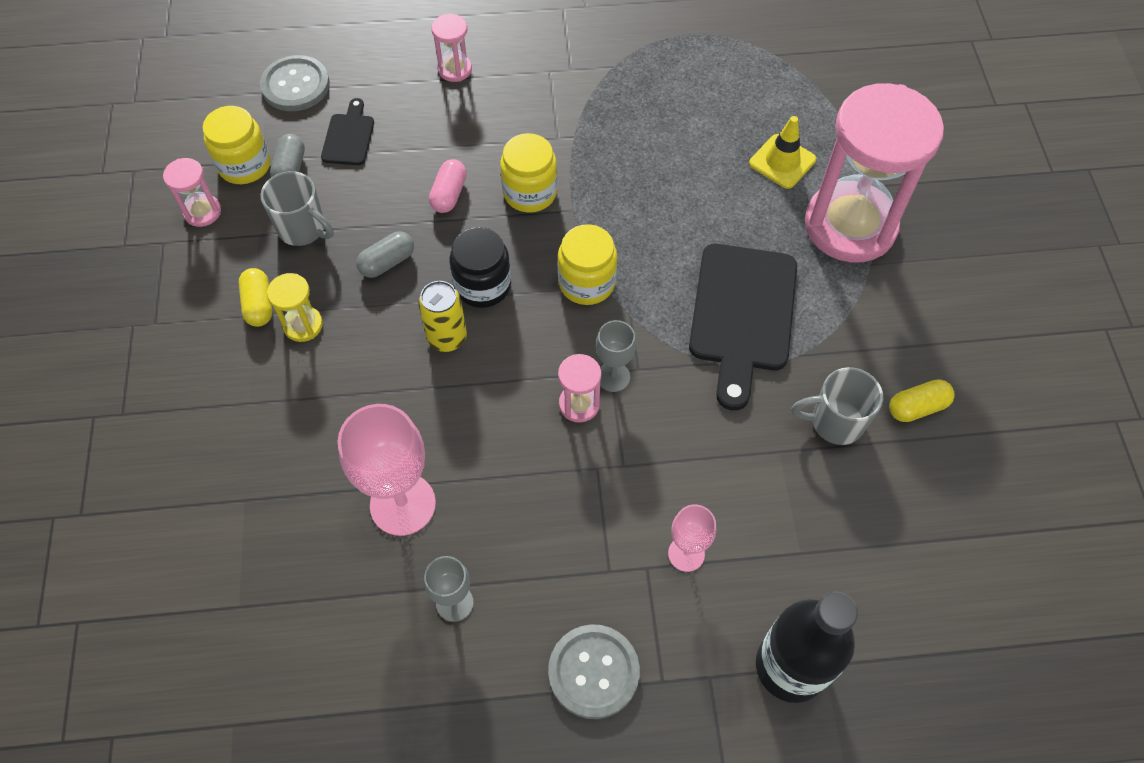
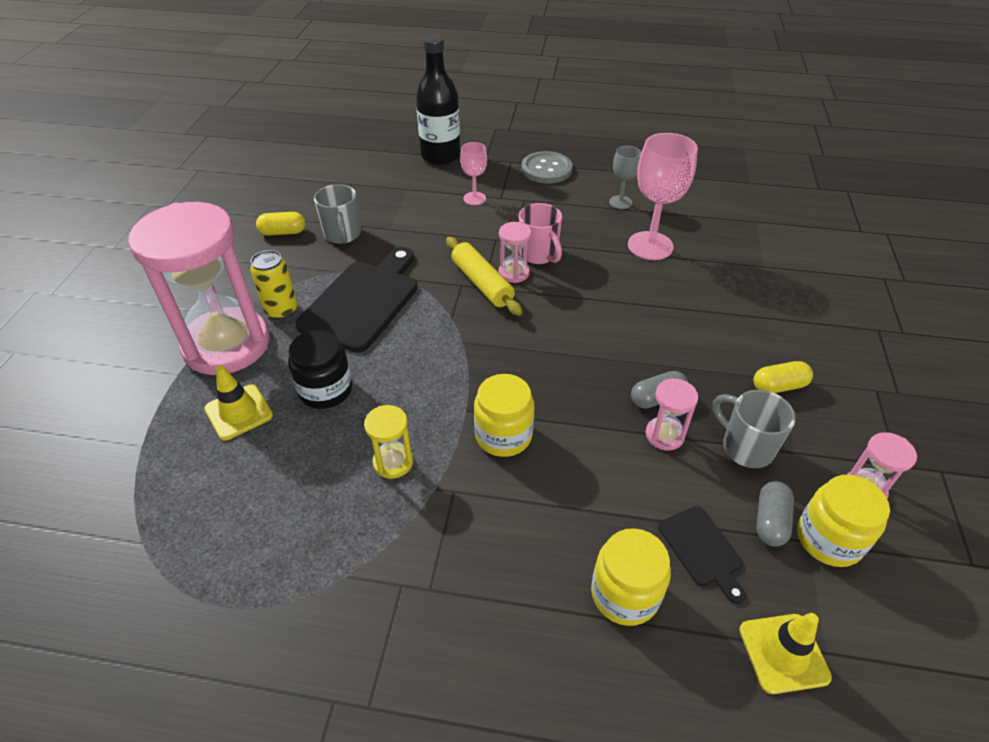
camera: 165 degrees left, 15 degrees down
yellow capsule [238,268,272,327] -> yellow capsule turned 75 degrees clockwise [753,361,813,393]
grey button [260,55,330,111] -> yellow traffic cone [739,613,832,694]
yellow hourglass [267,273,323,342] -> yellow hourglass moved to [364,405,413,479]
black cutting board [321,98,374,165] -> black cutting board turned 45 degrees counterclockwise [658,506,746,604]
yellow can [418,281,467,352] -> yellow can moved to [250,250,298,320]
pink capsule [429,159,467,213] -> none
pink hourglass [431,14,472,82] -> pink hourglass moved to [645,378,698,451]
black jar [449,227,511,308] -> black jar moved to [288,330,352,409]
yellow jar [558,224,617,305] -> yellow jar moved to [591,528,671,626]
grey goblet [596,320,636,392] -> yellow rolling pin [446,237,522,316]
grey mug [791,367,883,445] -> grey mug turned 60 degrees clockwise [314,184,361,244]
none -> pink mug [519,203,562,264]

